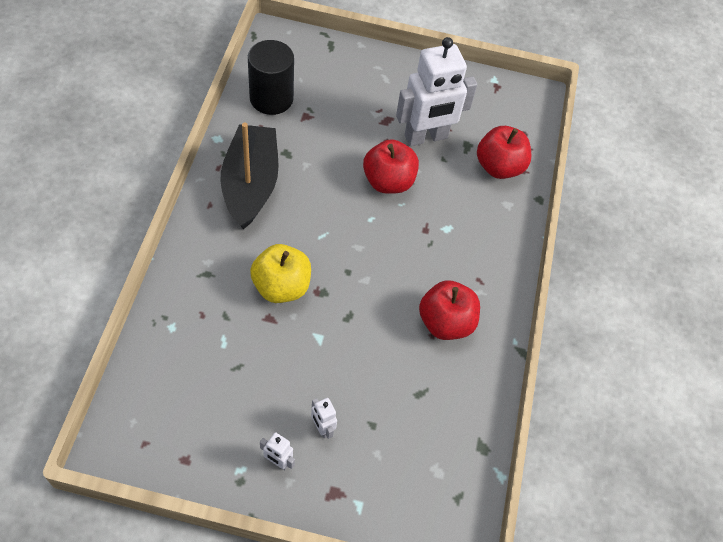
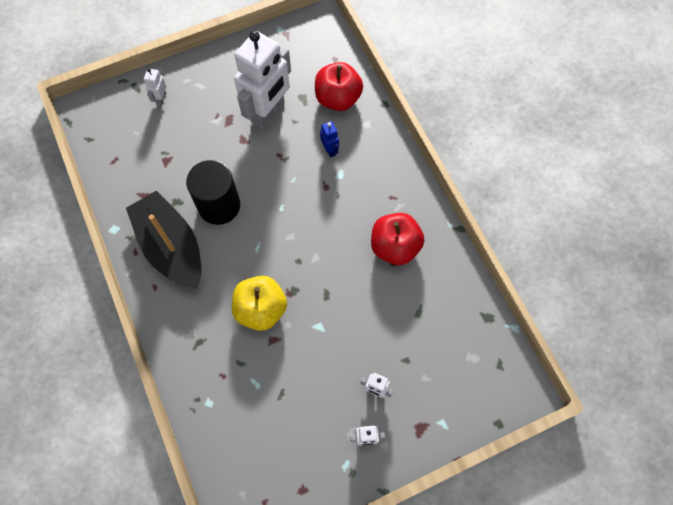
camera: 30 degrees left, 10 degrees up
black cylinder [248,40,294,115] -> black cylinder moved to [186,160,240,225]
red apple [363,139,419,194] -> none
none -> white robot [144,68,167,106]
none -> blue robot [320,121,339,157]

